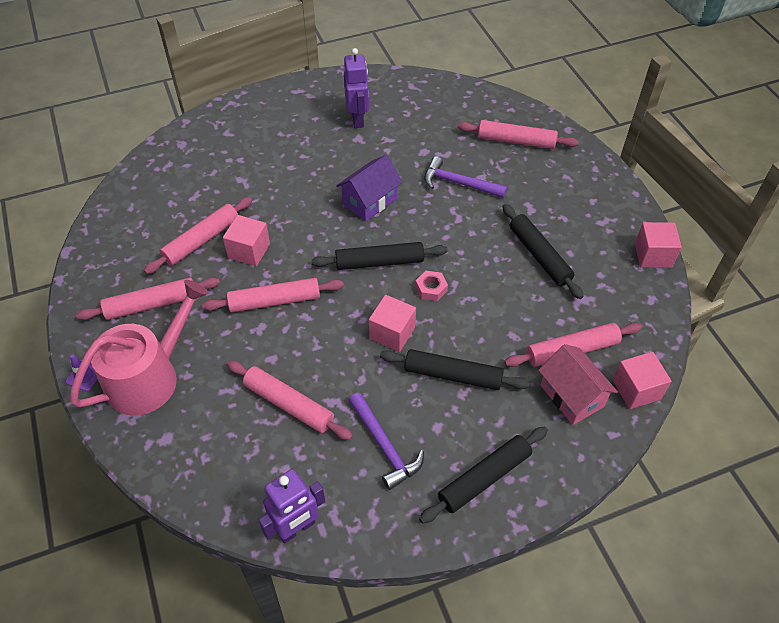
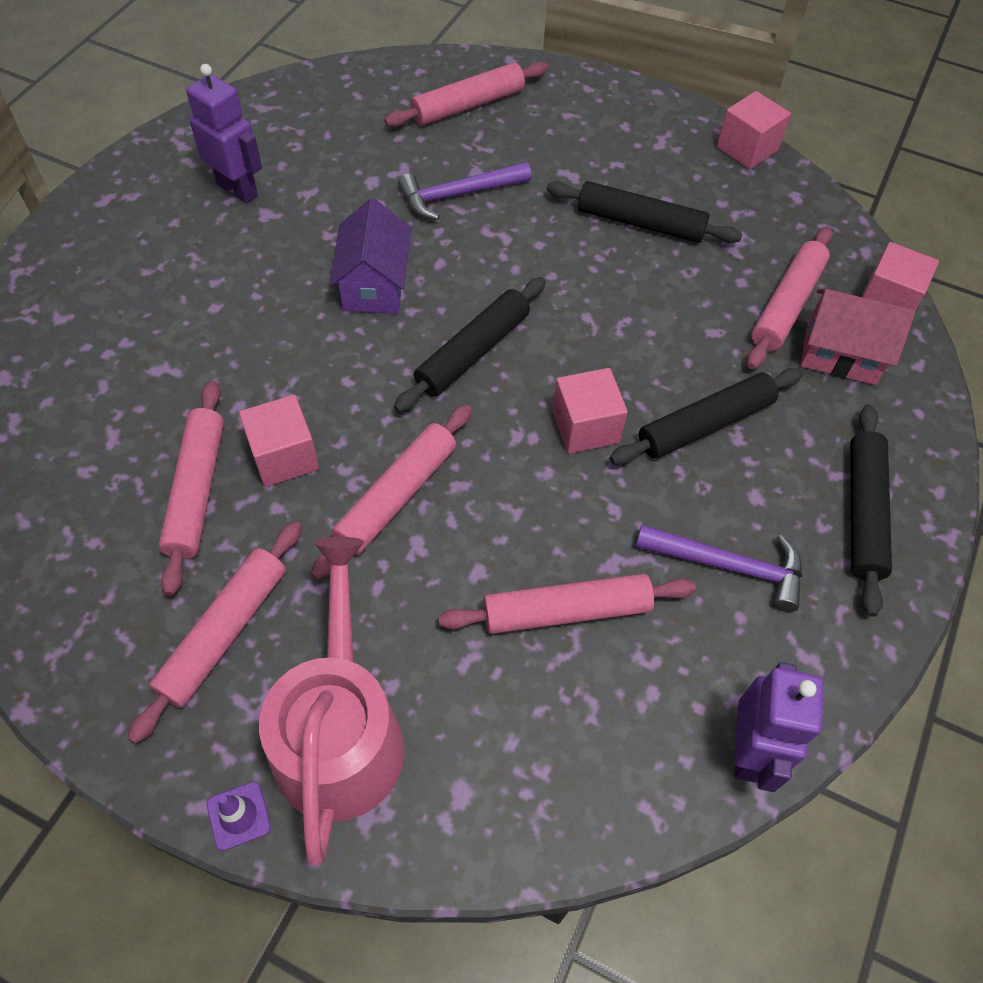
camera: 45 degrees left, 5 degrees up
pink nut [416,271,448,301] -> none

